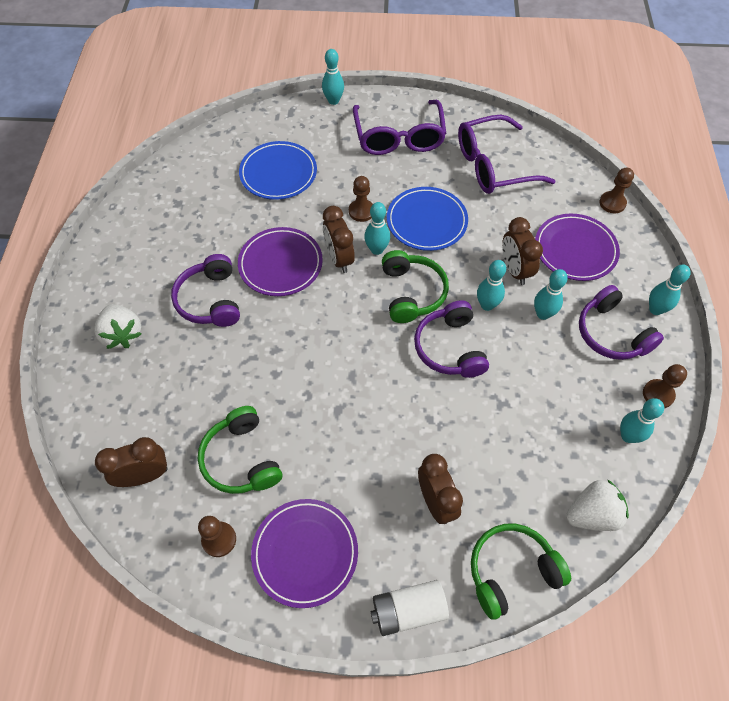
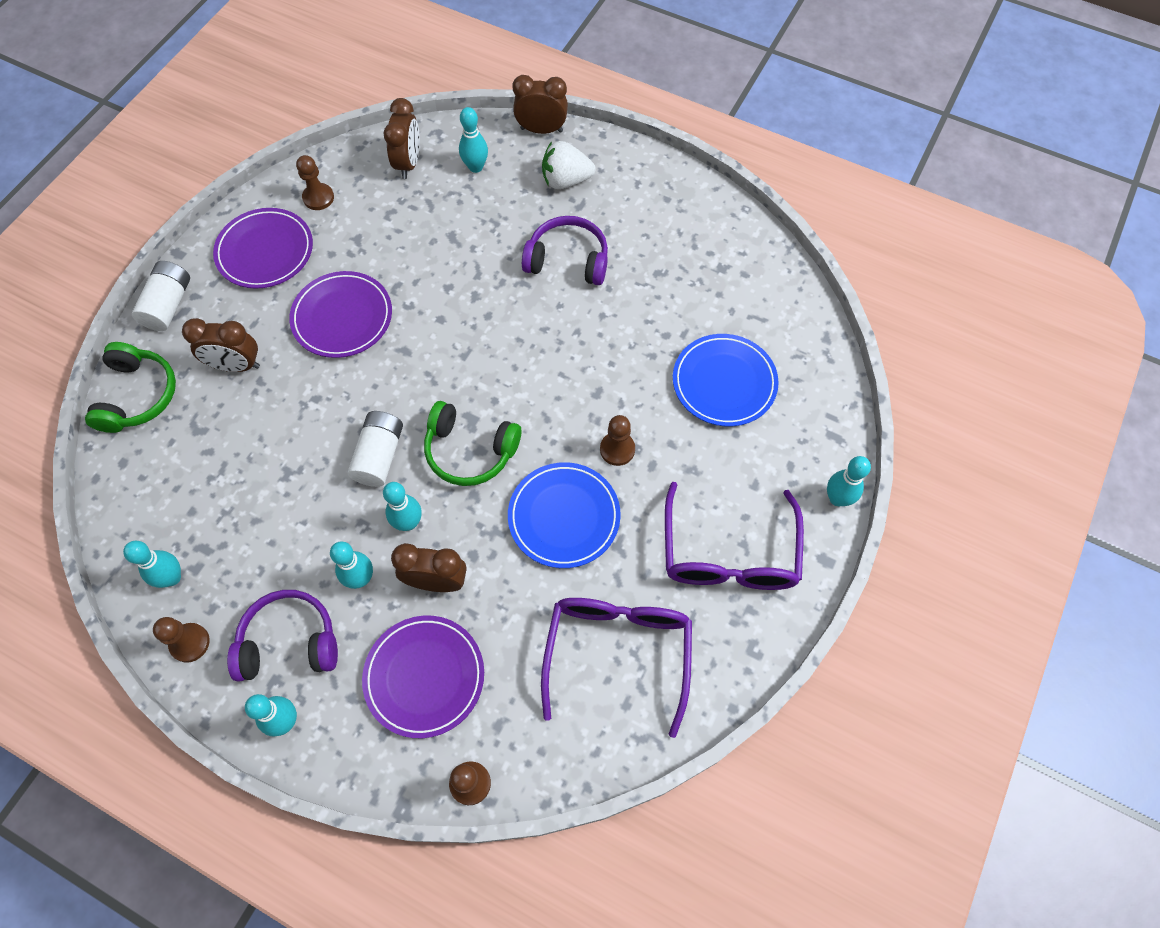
camera: 115 degrees right, 5 degrees up
green headphones [198,406,282,494] -> none
purple plate [238,227,323,296] -> purple plate moved to [289,271,392,358]
brown clock [323,206,355,273] -> brown clock moved to [512,75,568,134]
purple glasses [353,100,446,155] -> purple glasses turned 105 degrees counterclockwise [665,482,804,590]
turquoise bowling pin [364,202,390,255] -> turquoise bowling pin moved to [459,107,488,173]
purple headphones [414,300,489,378] -> white battery [348,411,403,487]
white strawberry [566,479,629,531] -> none

